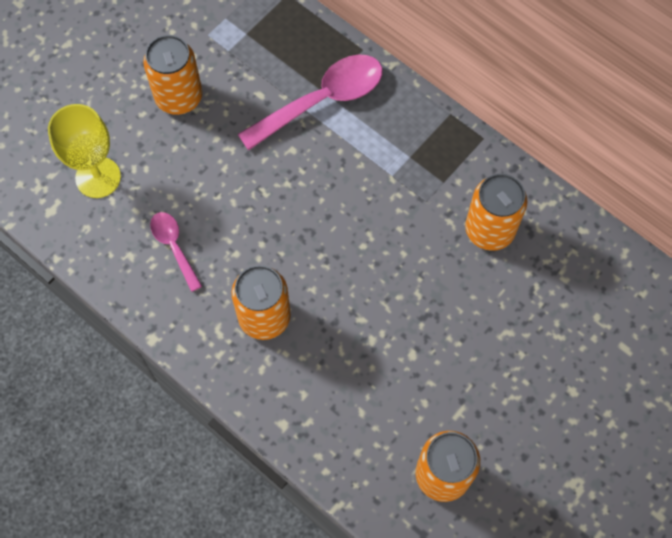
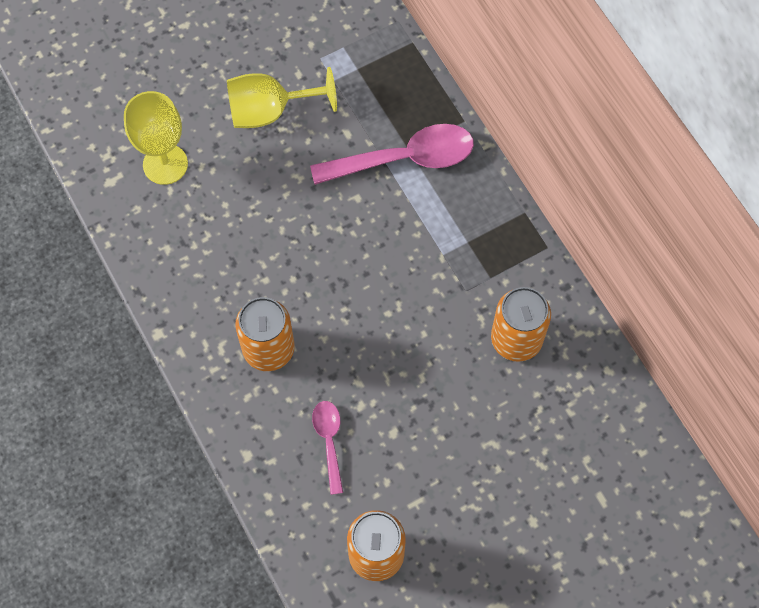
camera: 20 degrees right, 0 degrees up
orange can [143,35,202,115] -> yellow goblet [227,67,337,128]
pink spoon [150,212,202,292] -> pink spoon moved to [312,401,343,495]

